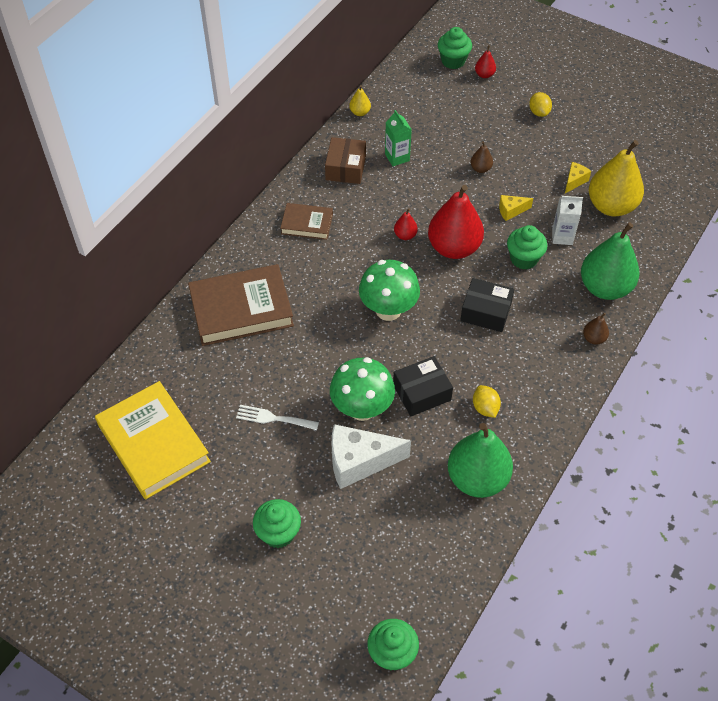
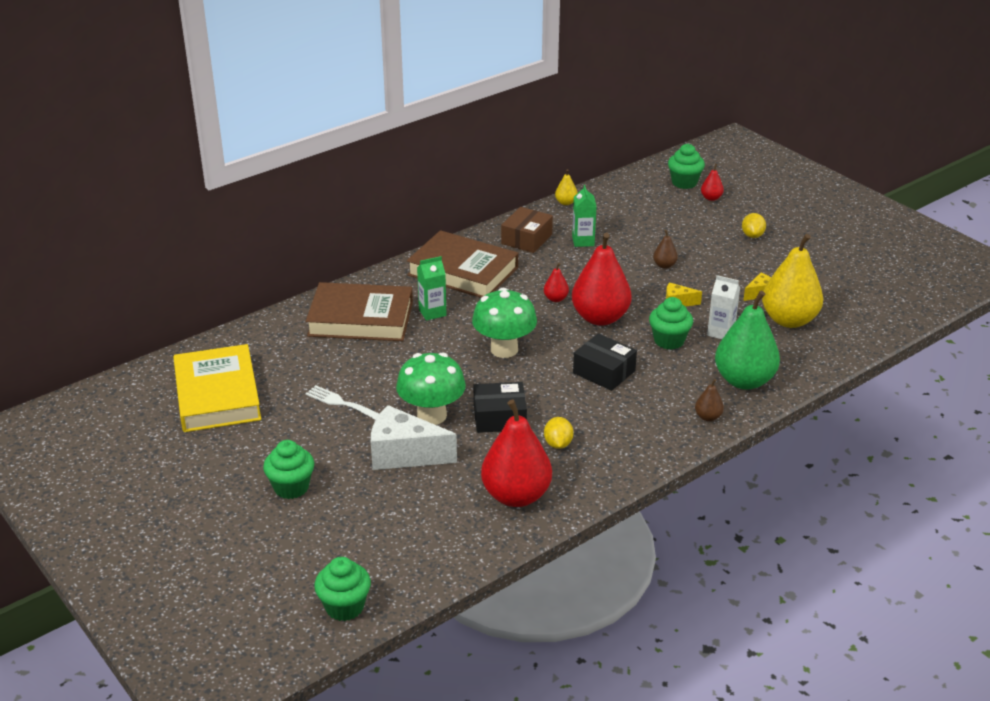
camera: 20 degrees right, 20 degrees down
brown book [280,203,333,240] -> brown book [407,230,518,298], size x1.85
green pear [448,423,513,498] -> red pear [481,399,552,507]
none -> green carton [417,256,447,321]

